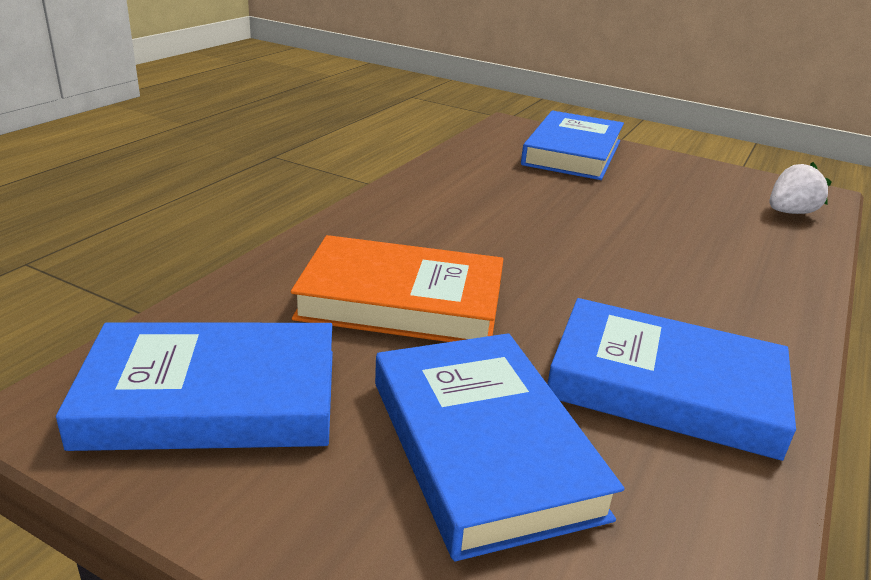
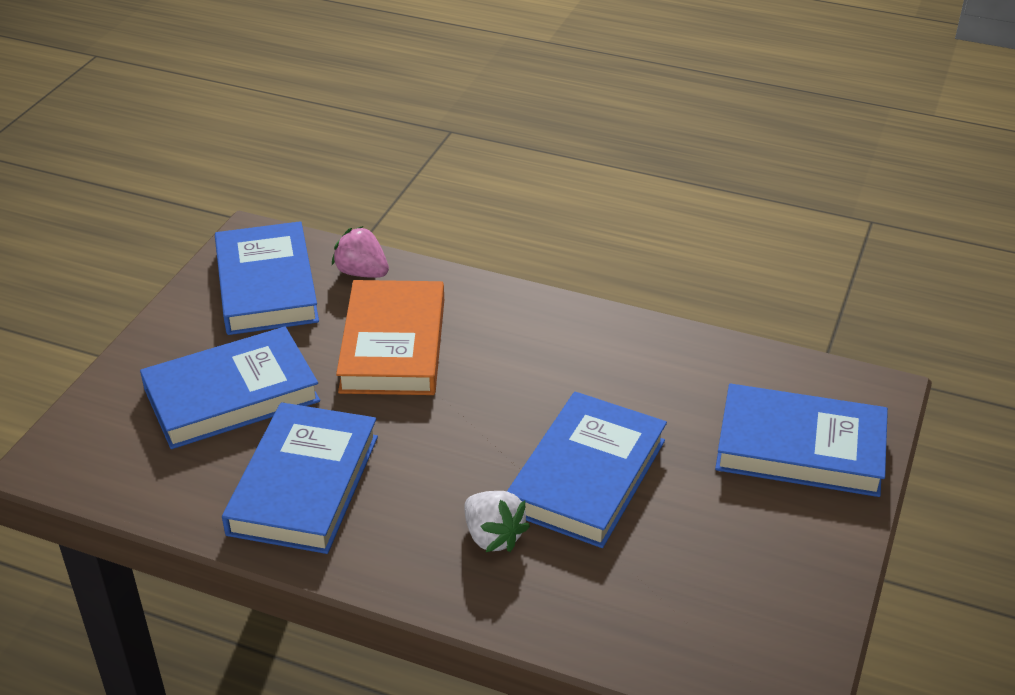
camera: 85 degrees right, 10 degrees up
white strawberry [770,162,832,214] -> white strawberry moved to [464,491,530,552]
none -> pink strawberry [332,226,389,278]
none -> blue book [507,392,667,548]

